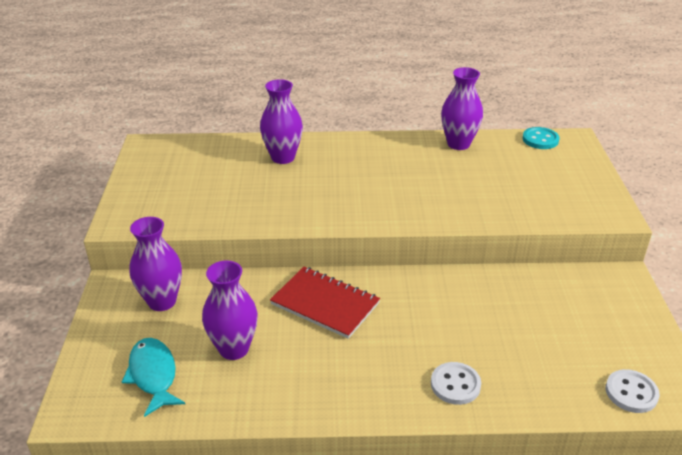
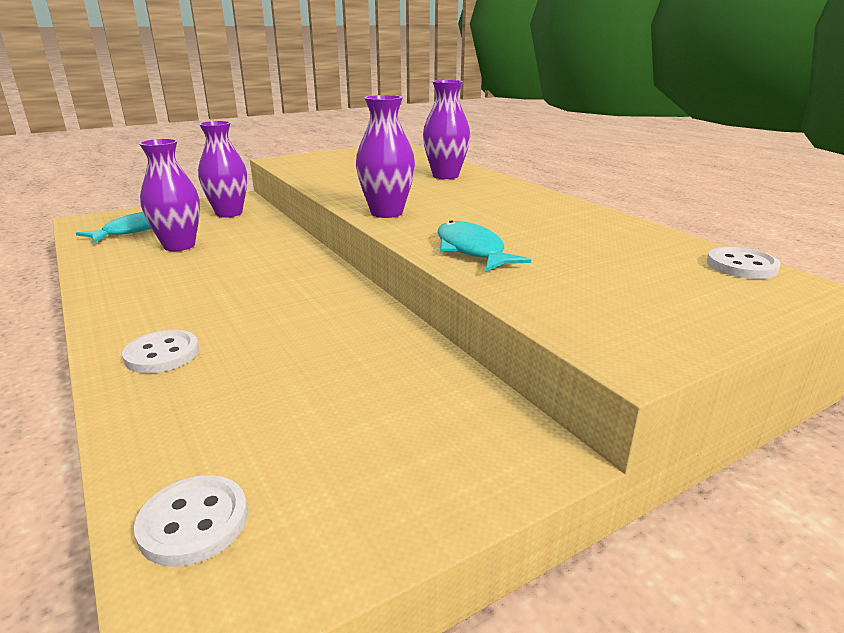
camera: 60 degrees right, 10 degrees down
red notebook [270,267,380,339] -> none
purple vase [441,67,483,150] -> purple vase moved to [356,95,415,218]
turquoise button [522,127,559,149] -> white button [707,247,781,279]
none -> turquoise fish [437,220,531,271]

